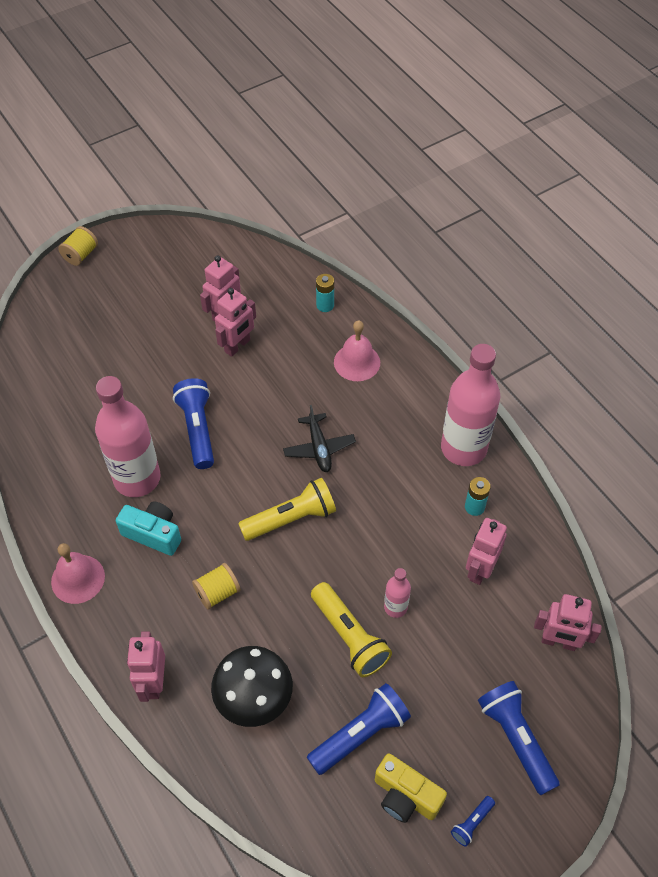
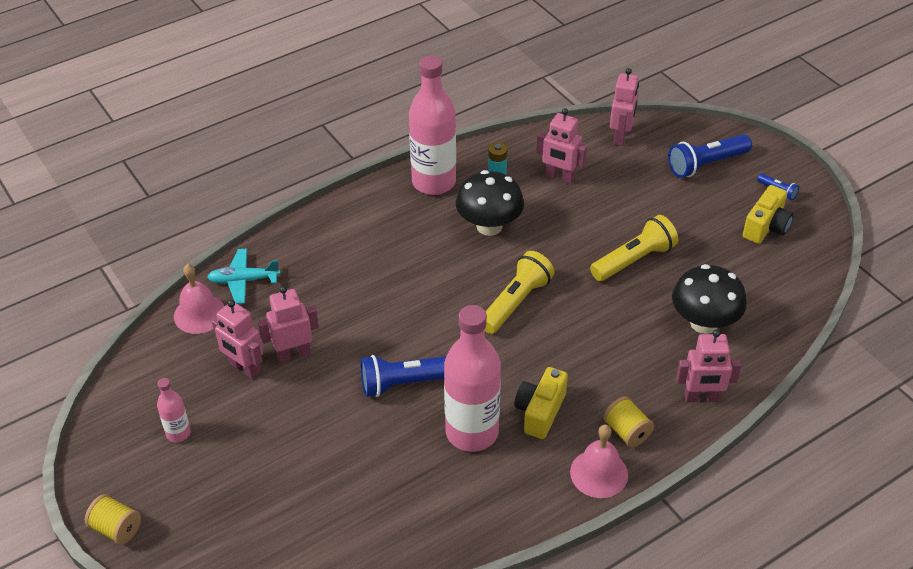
camera: 90 degrees left, 10 degrees down
turquoise camera [116,502,181,556] -> yellow camera [514,367,568,439]
yellow spool [192,563,241,610] -> yellow spool moved to [603,396,654,447]
pink robot [215,288,256,357] -> pink robot turned 60 degrees counterclockwise [258,286,319,363]
yellow flashlight [238,478,336,541] -> yellow flashlight turned 60 degrees clockwise [485,251,555,334]
black plane [283,405,356,472] -> none
blue flashlight [307,683,411,775] -> none
turquoise battery [316,274,334,312] -> turquoise plane [207,249,280,304]
pink bell [334,320,380,381] -> pink bell moved to [174,264,225,334]
pink bottle [384,568,411,618] -> pink bottle moved to [157,378,191,442]
none -> black mushroom [456,170,524,236]

